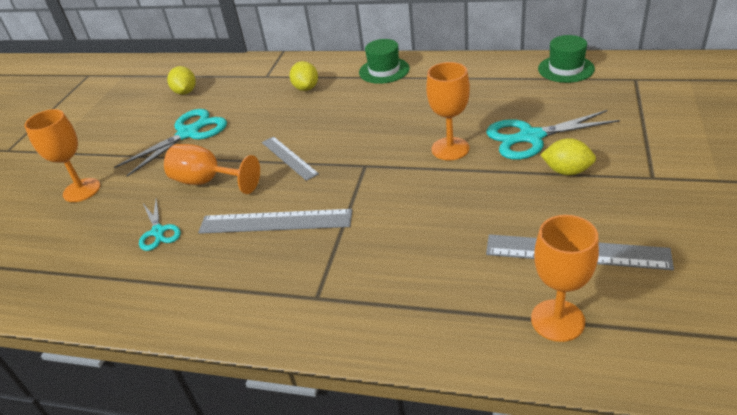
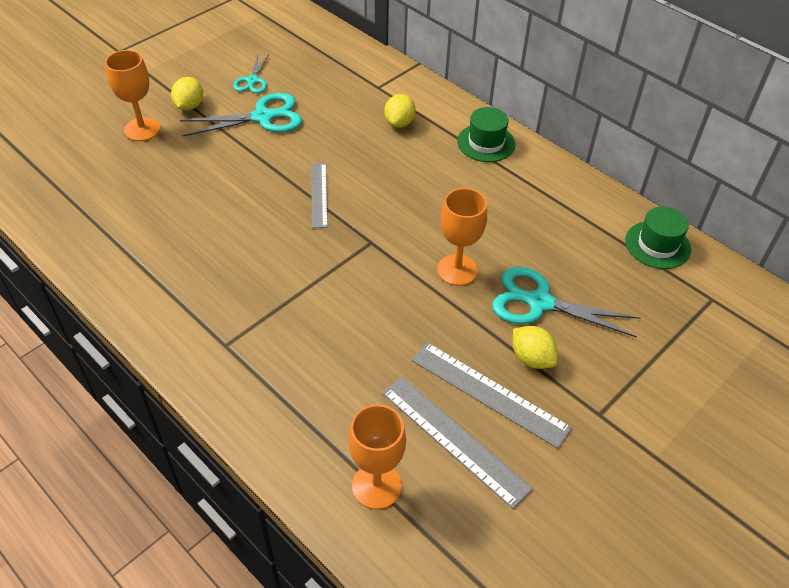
camera: 25 degrees right, 10 degrees up
turquoise scissors [139,199,181,251] -> turquoise scissors moved to [233,54,269,93]
orange goblet [164,144,260,194] -> none
yellow lemon [167,66,196,95] -> yellow lemon moved to [171,77,203,110]
grey ruler [198,209,352,234] -> grey ruler moved to [412,342,572,448]

